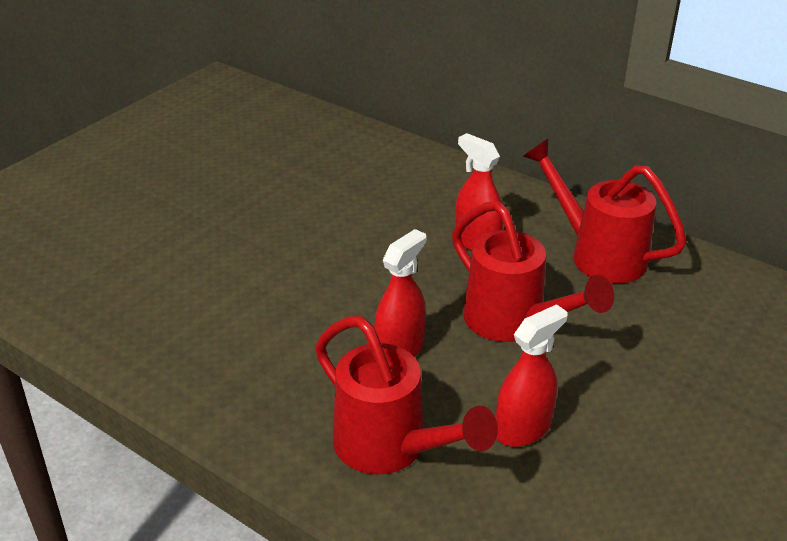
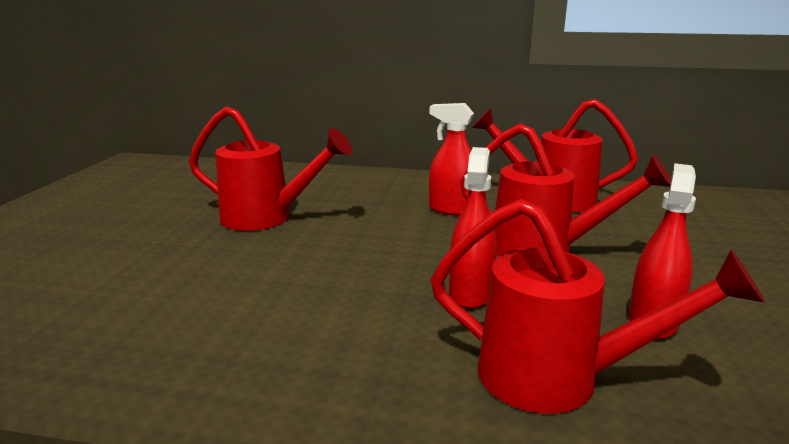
camera: 25 degrees left, 15 degrees down
none -> red watering can [189,107,352,231]

